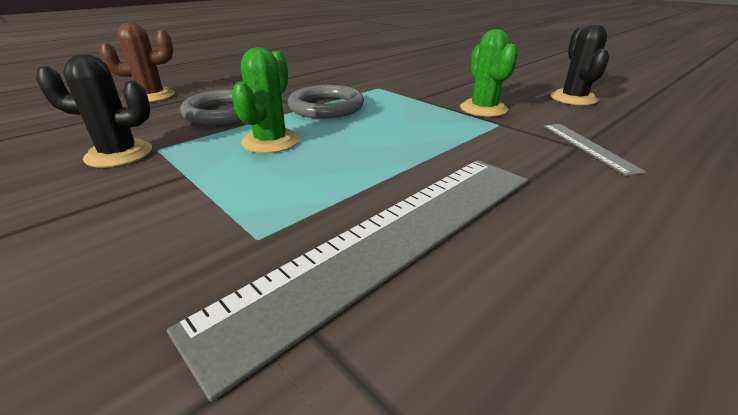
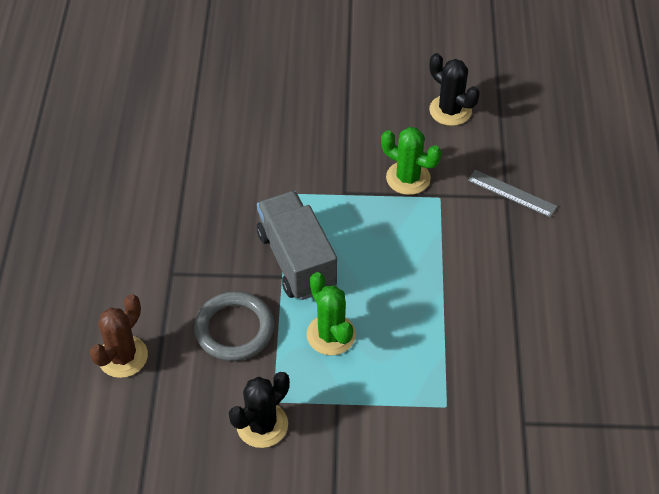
camera: 45 degrees left, 20 degrees up
grey ruler [167,160,528,402] -> none
grey ring [288,85,364,119] -> grey truck [257,191,337,300]

